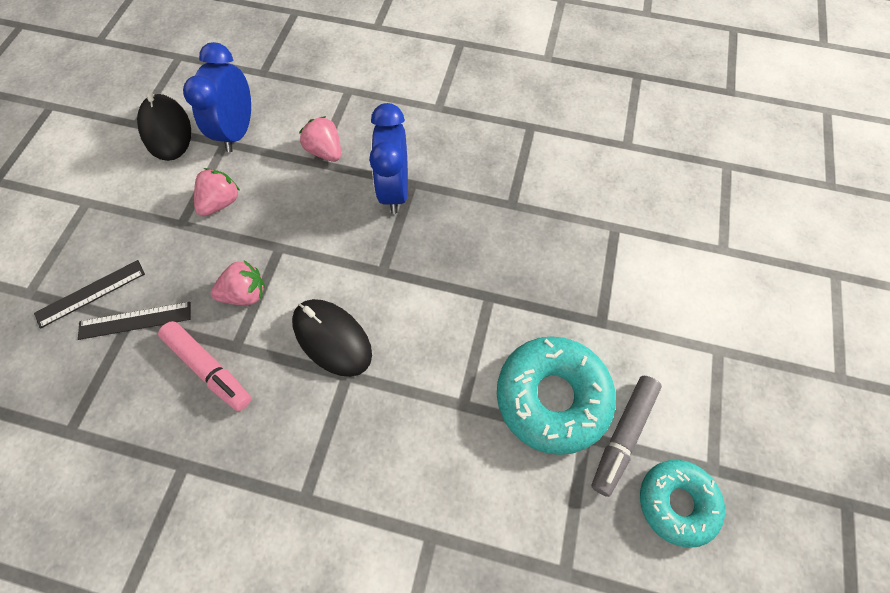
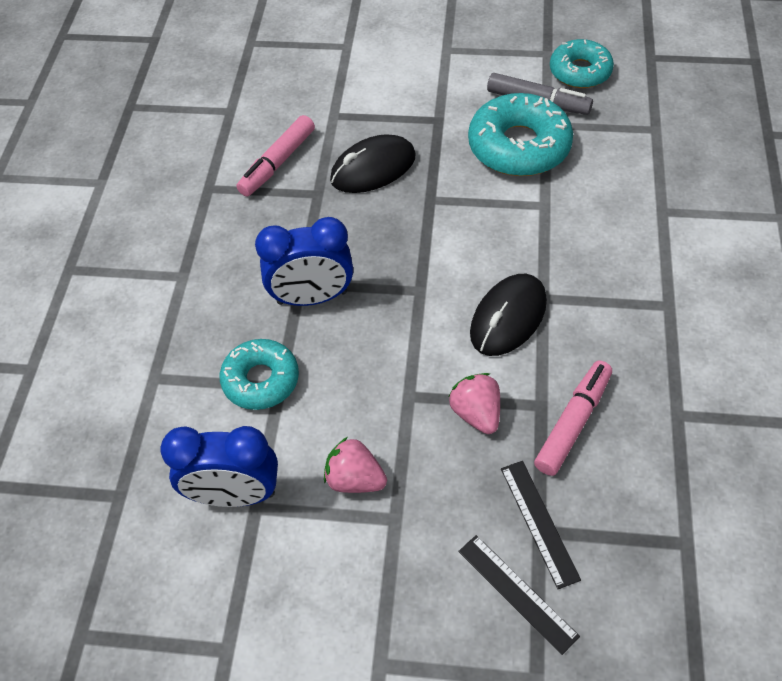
camera: 95 degrees left, 10 degrees down
black mouse [137,92,191,161] -> black mouse moved to [330,134,416,193]
pink strawberry [299,116,341,162] -> turquoise donut [220,339,299,410]
none -> pink marker [236,115,315,197]

